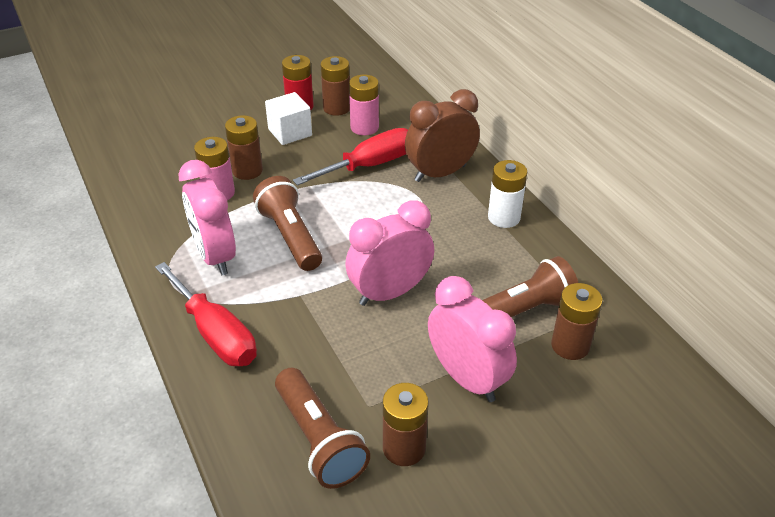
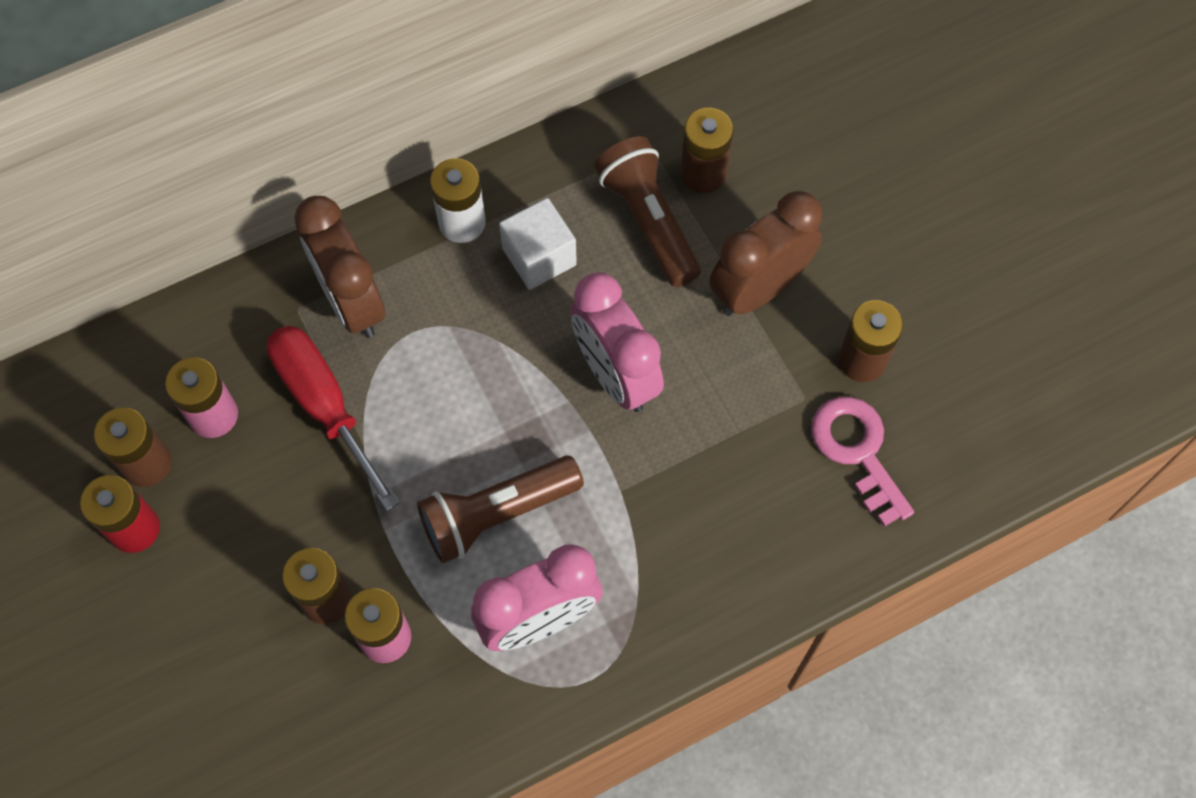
camera: 90 degrees left, 25 degrees up
red screwdriver [155,262,257,366] -> none
white cube [265,92,312,145] -> white cube moved to [499,198,577,290]
brown flashlight [275,368,370,489] -> pink key [811,397,914,527]
pink clock [428,276,517,402] -> brown clock [710,191,822,316]

